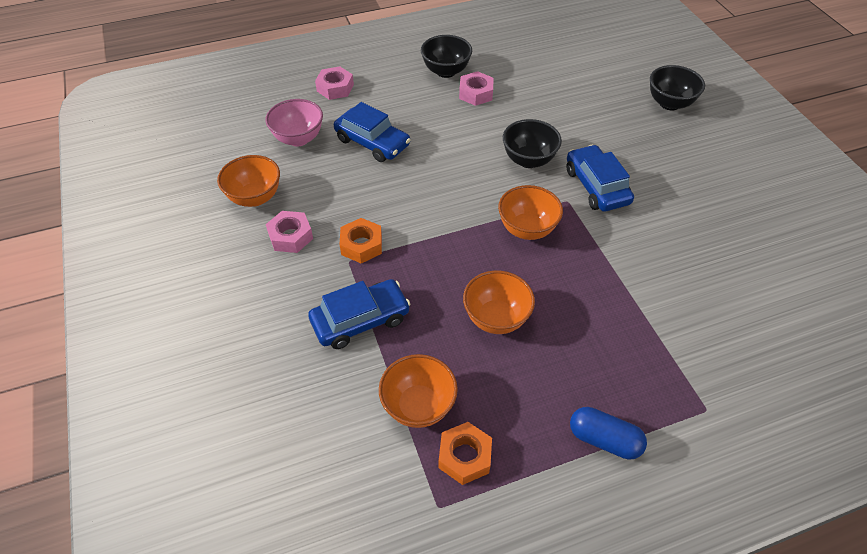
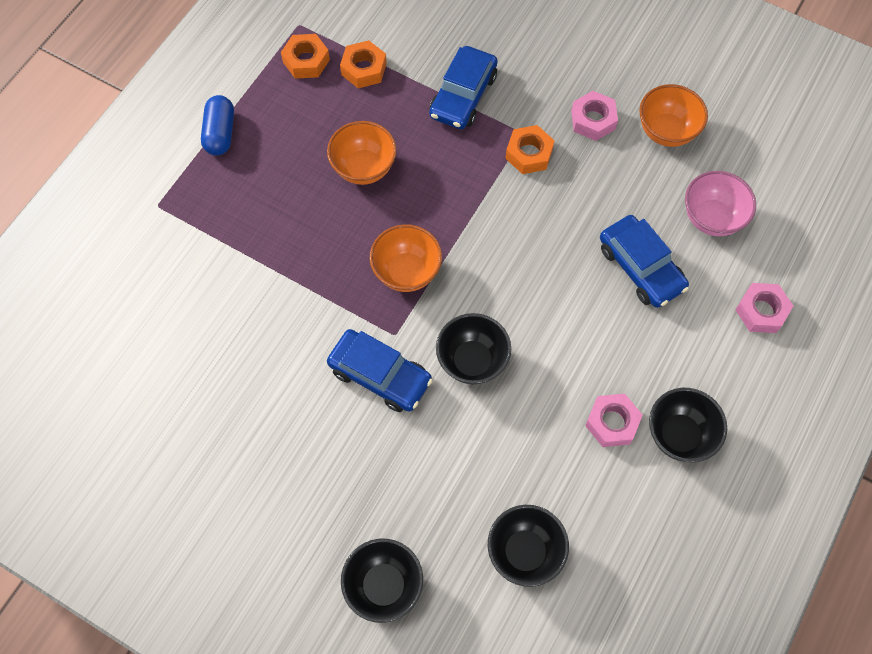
camera: 140 degrees right, 15 degrees up
blue car [334,102,411,162] -> blue car turned 120 degrees counterclockwise [600,215,689,308]
orange bowl [379,354,458,428] -> orange nut [340,40,387,88]
blue capsule [570,407,647,460] -> blue capsule turned 75 degrees counterclockwise [201,95,234,156]
none -> black bowl [488,505,569,587]

